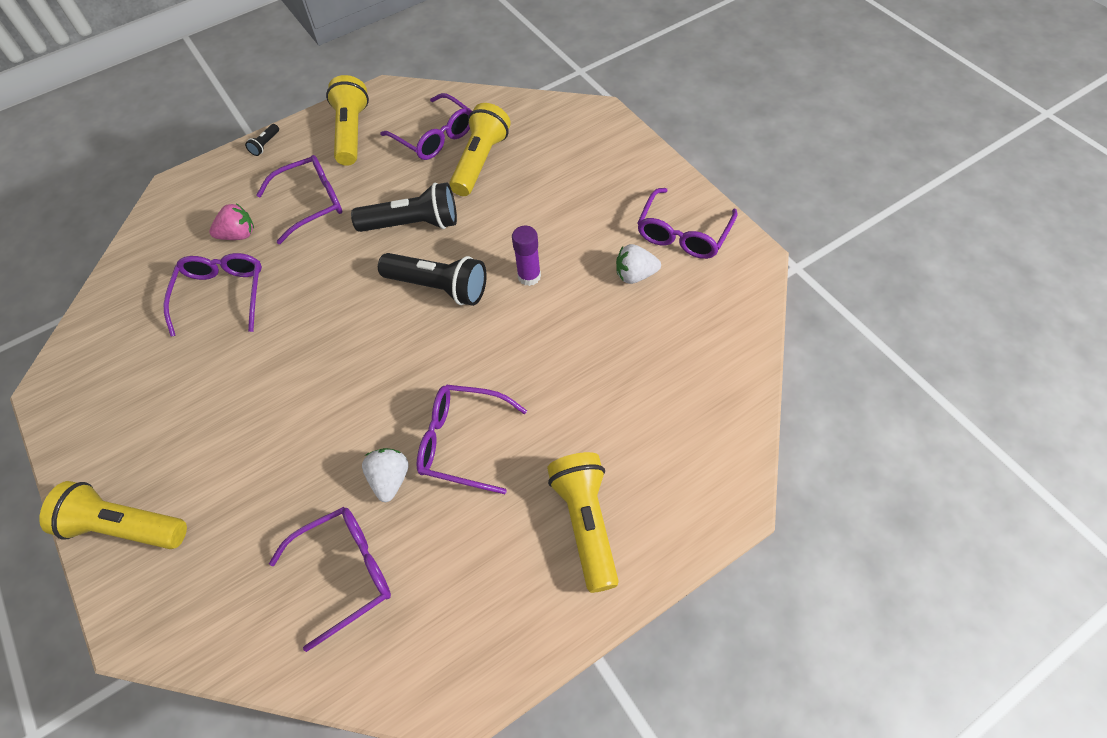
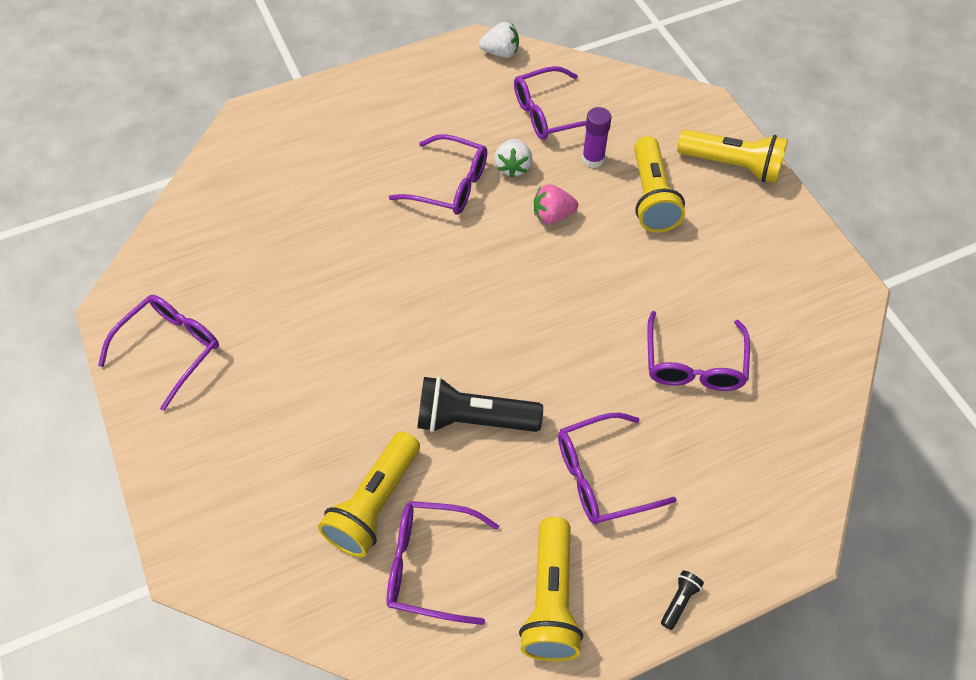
camera: 175 degrees left, 0 degrees up
pink strawberry [209,203,254,240] -> pink strawberry moved to [534,184,578,224]
black flashlight [378,253,487,306] -> none
purple glasses [380,93,472,160] -> purple glasses turned 45 degrees counterclockwise [387,501,499,625]
purple glue stick [512,226,541,286] -> purple glue stick moved to [582,107,612,168]
yellow flashlight [547,452,619,593] -> yellow flashlight moved to [634,136,685,232]
white strawberry [616,244,661,284] -> white strawberry moved to [479,22,519,58]

